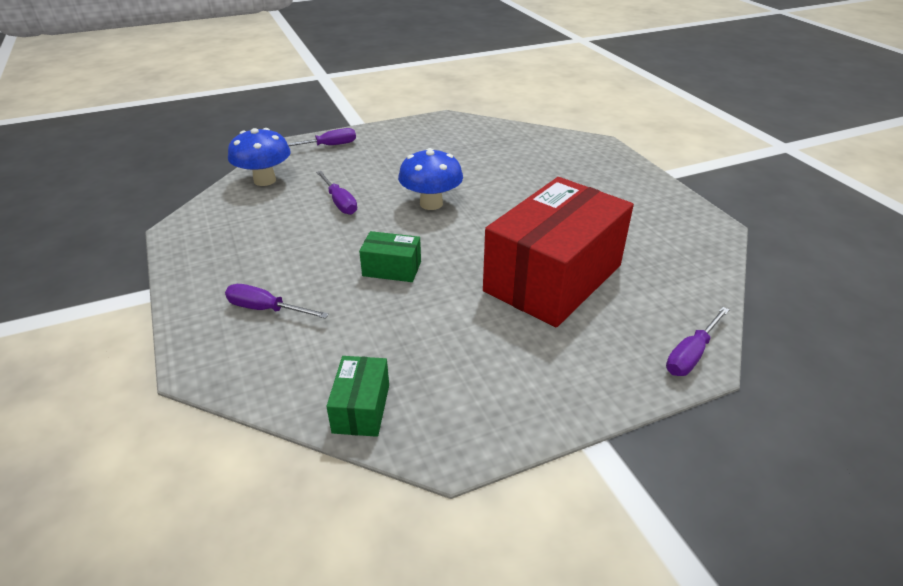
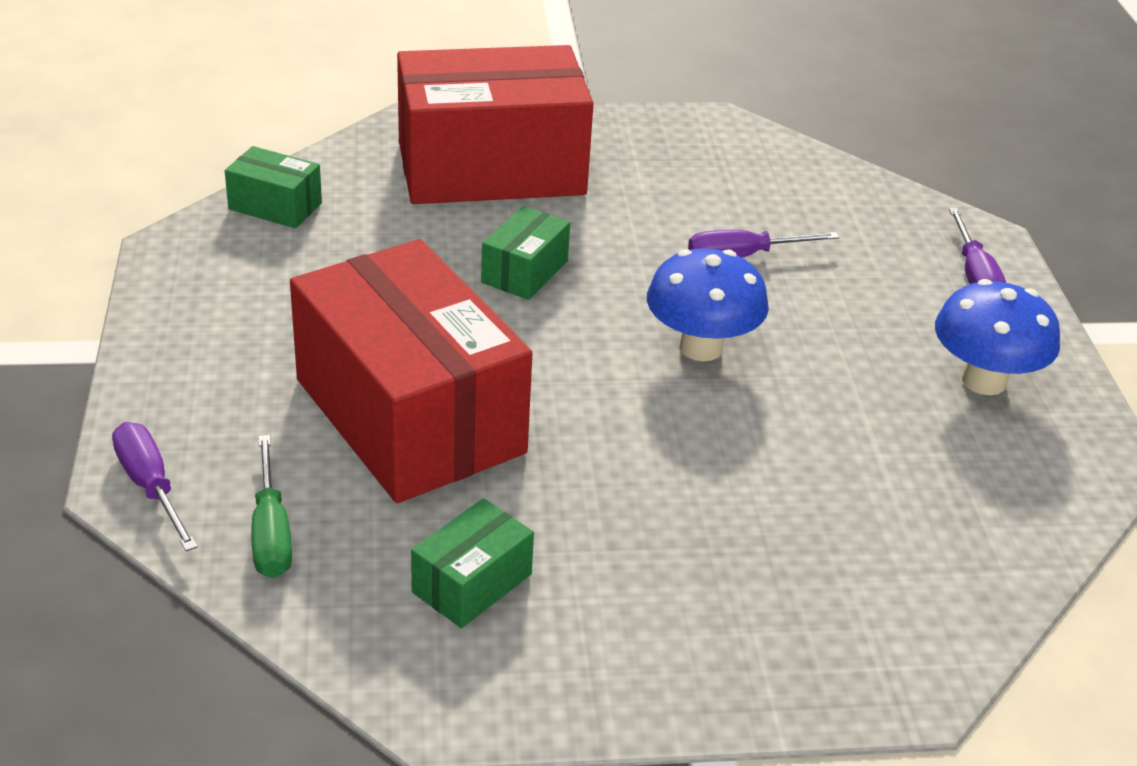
camera: 105 degrees right, 0 degrees up
purple screwdriver [225,284,329,319] -> red box [397,45,594,204]
blue mushroom [228,128,291,186] -> blue mushroom moved to [935,279,1060,395]
none -> green screwdriver [251,435,292,578]
none -> green box [411,498,534,628]

